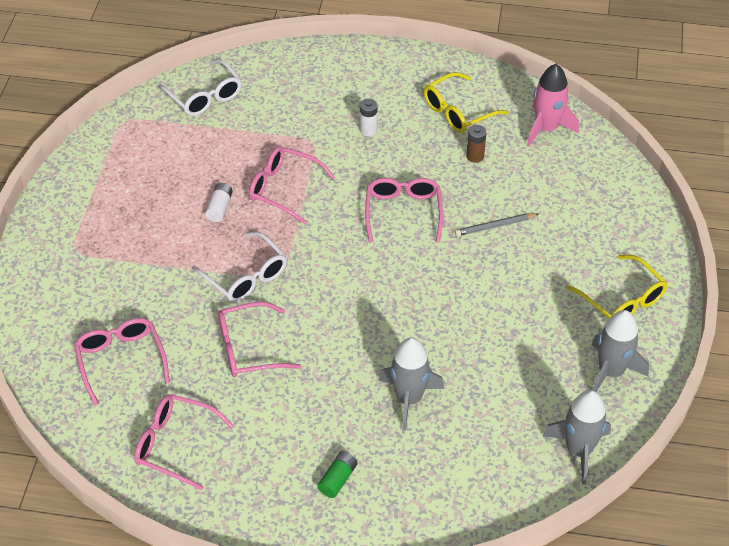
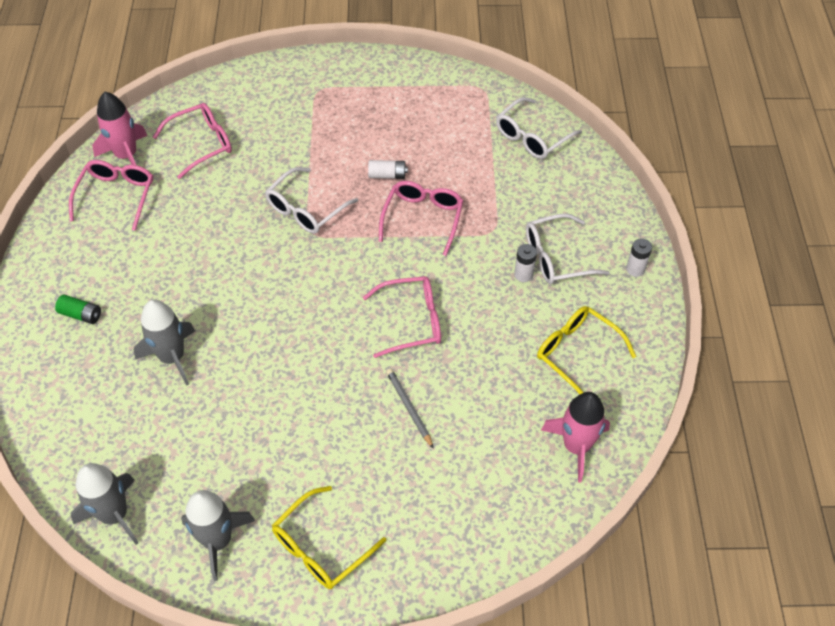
camera: 80 degrees right, 5 degrees up
pink glasses [218,302,301,377] -> none
brown battery [466,125,487,163] -> none
none -> pink rocket [92,92,147,165]
none -> white glasses [526,213,610,284]
none -> white battery [626,238,652,277]

